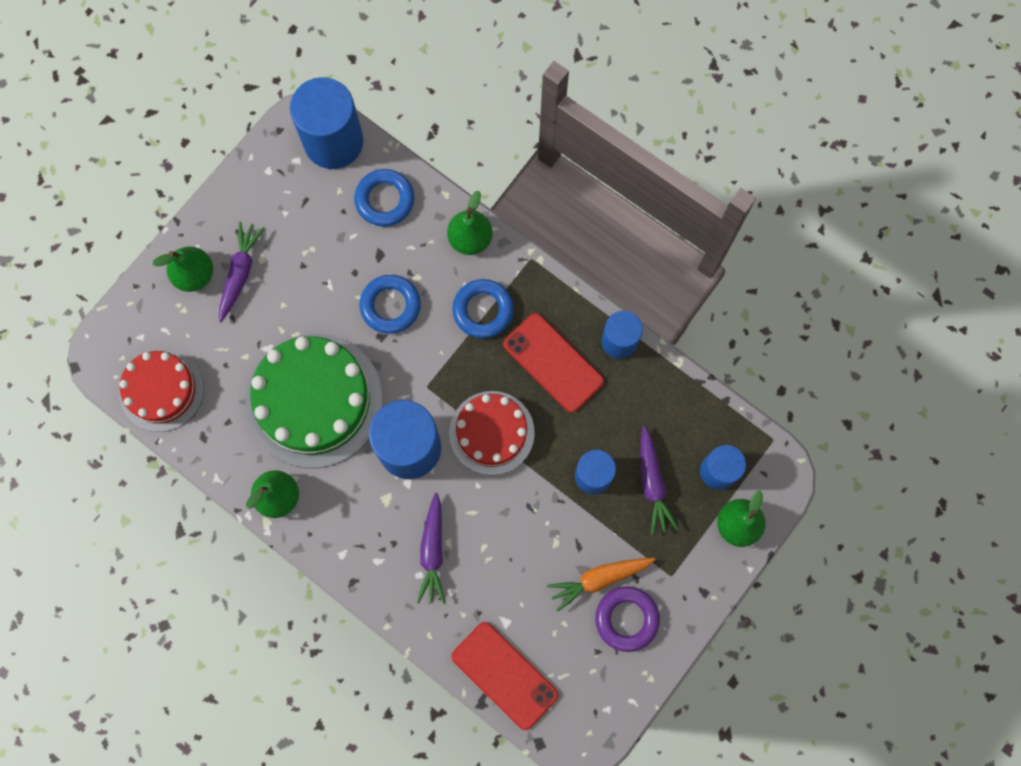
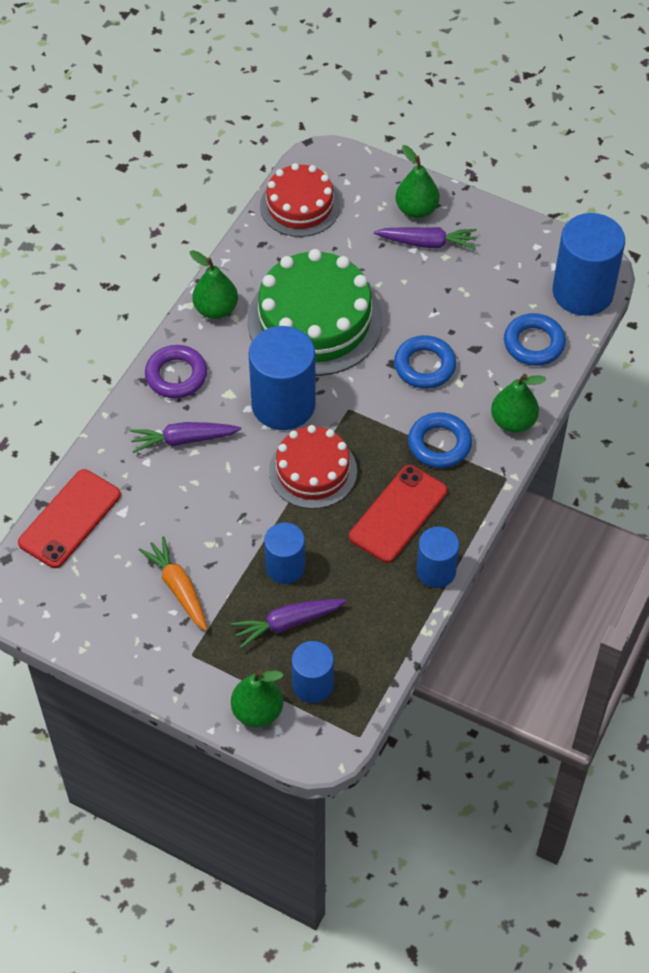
camera: 80 degrees right, 20 degrees down
purple ring [595,586,660,652] -> purple ring moved to [145,345,207,398]

